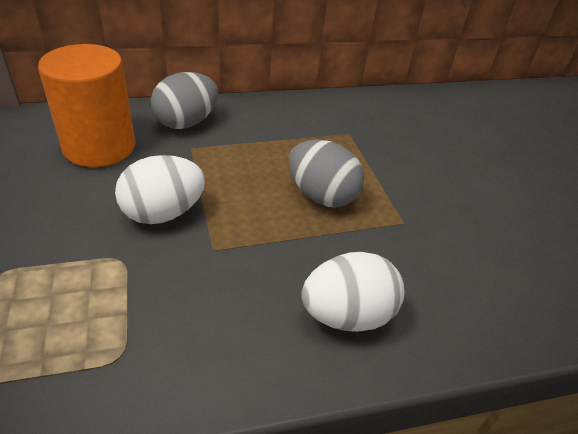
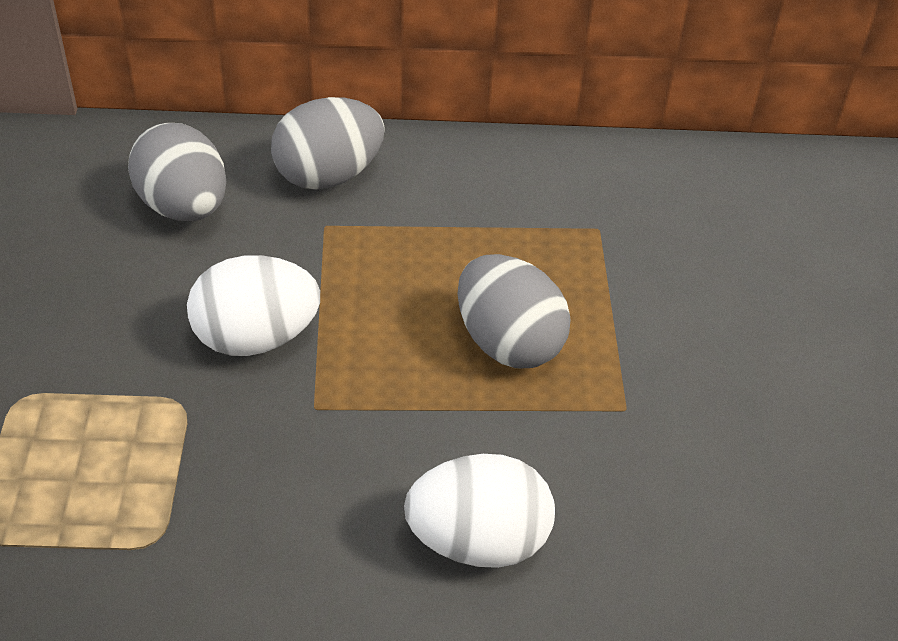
camera: 15 degrees right, 5 degrees up
orange cylinder [38,44,136,167] -> grey egg [128,123,226,221]

